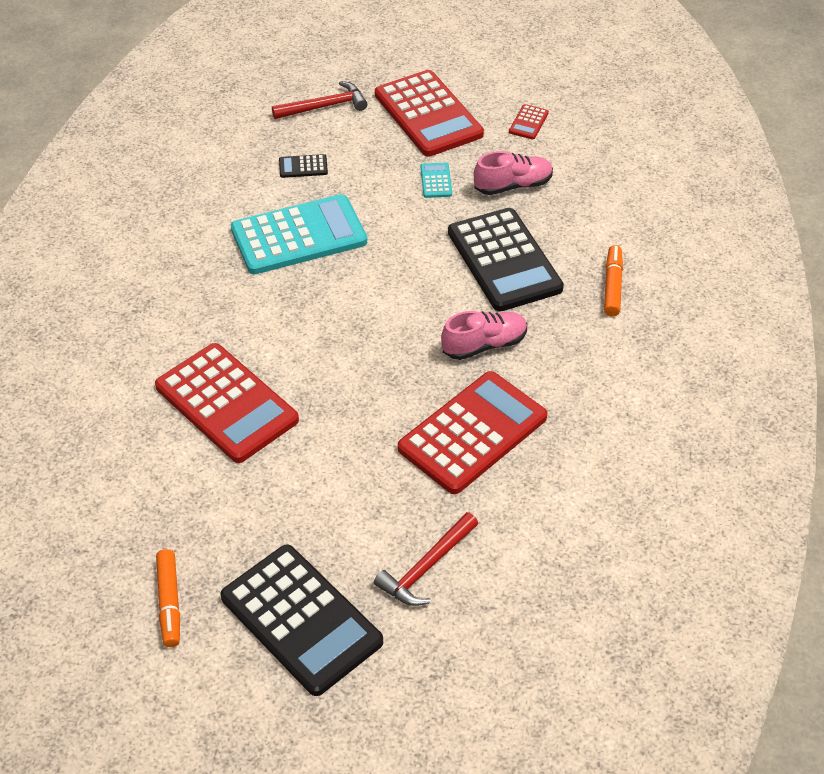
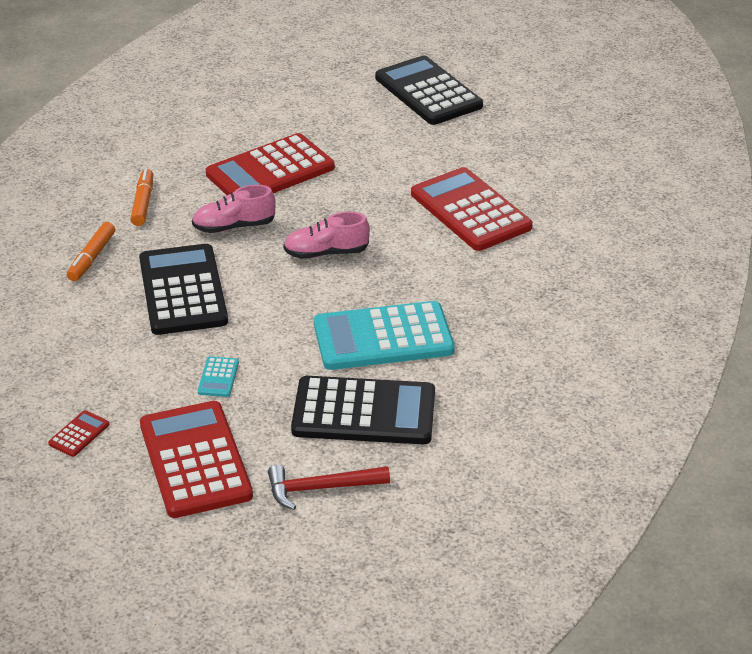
camera: 170 degrees left, 10 degrees down
orange marker [156,549,180,647] -> orange marker moved to [130,169,153,226]
black calculator [279,154,328,178] -> black calculator [291,376,435,444], size x2.47
red hammer [374,512,478,606] -> none
pink shoe [474,151,553,195] -> pink shoe moved to [283,212,370,259]

